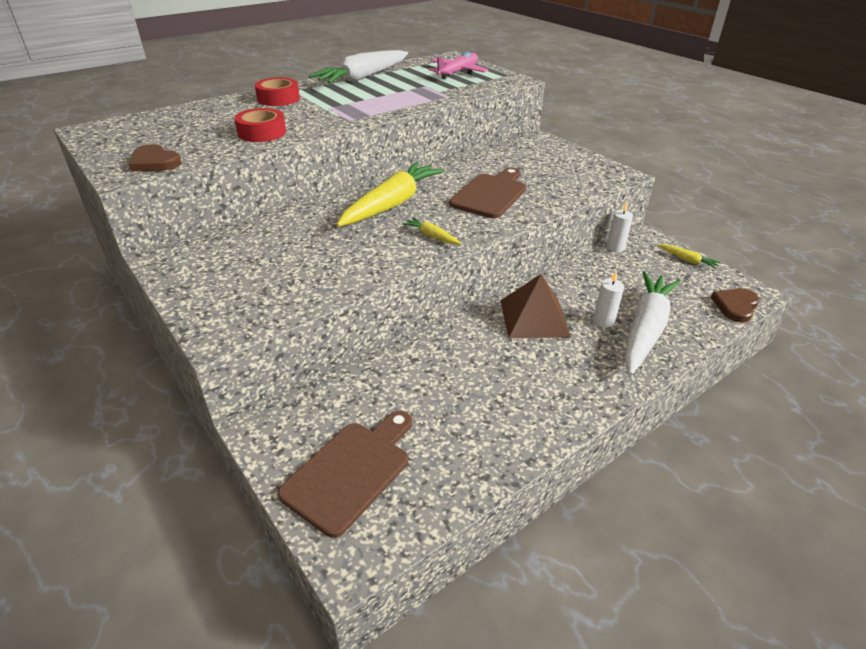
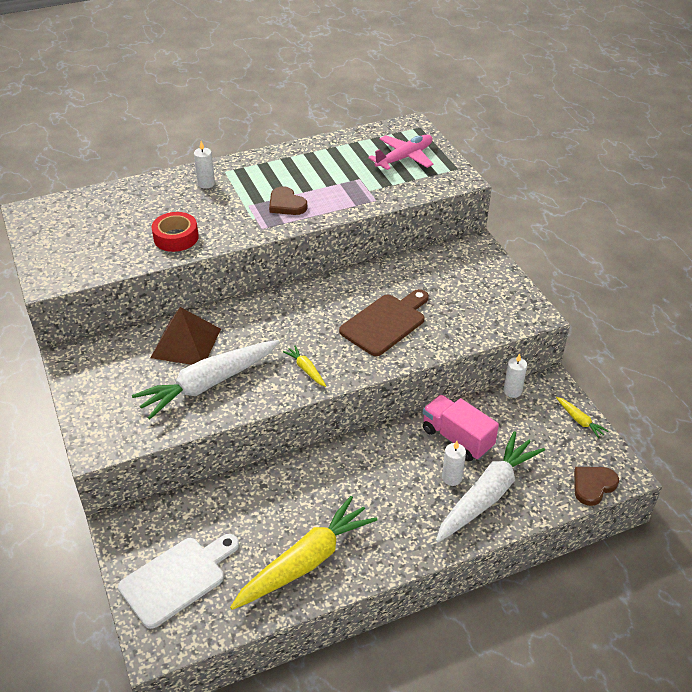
camera: 15 degrees right, 5 degrees up
brown heart [129,144,181,172] -> brown heart moved to [269,186,308,215]
red tape [255,77,300,106] -> white candle [194,141,215,189]
brown cutting board [278,411,412,538] -> white cutting board [118,534,239,629]
white carrot [309,50,408,84] -> white carrot moved to [132,340,279,419]
yellow carrot [336,162,445,227] -> yellow carrot moved to [230,496,377,610]
brown pyramid [500,274,571,338] -> brown pyramid moved to [151,307,221,365]
none -> pink truck [423,395,499,461]

